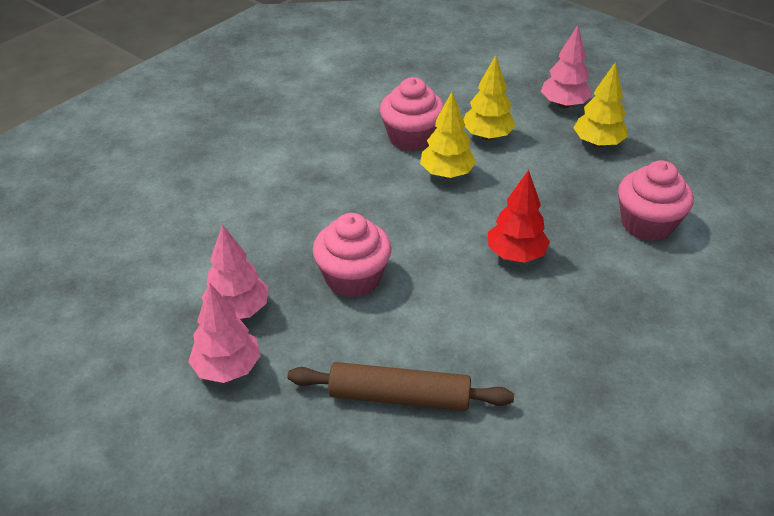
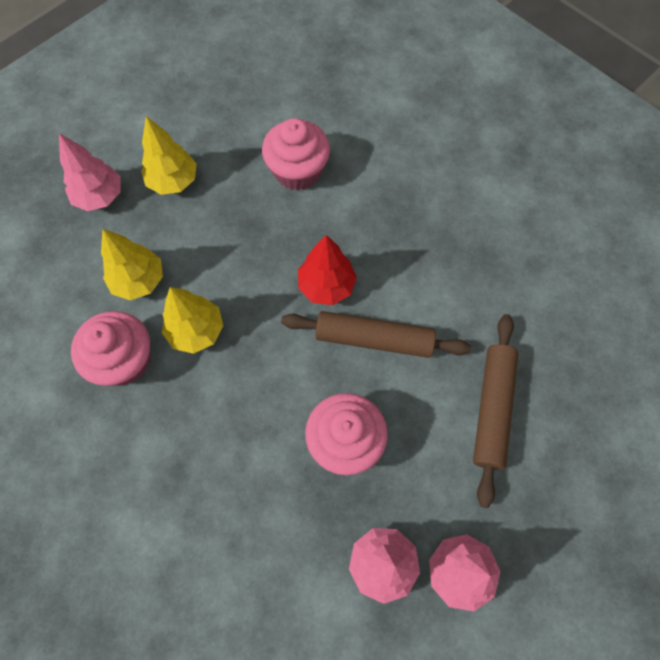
camera: 85 degrees left, 25 degrees up
none -> brown rolling pin [281,311,471,358]

